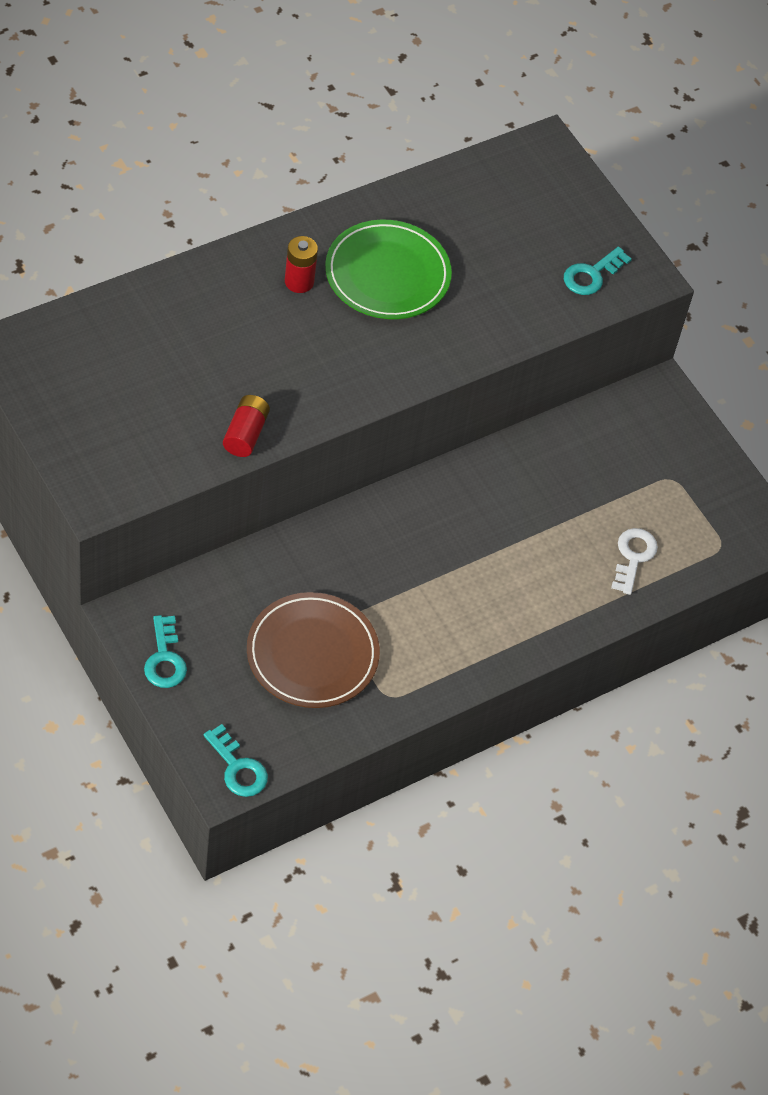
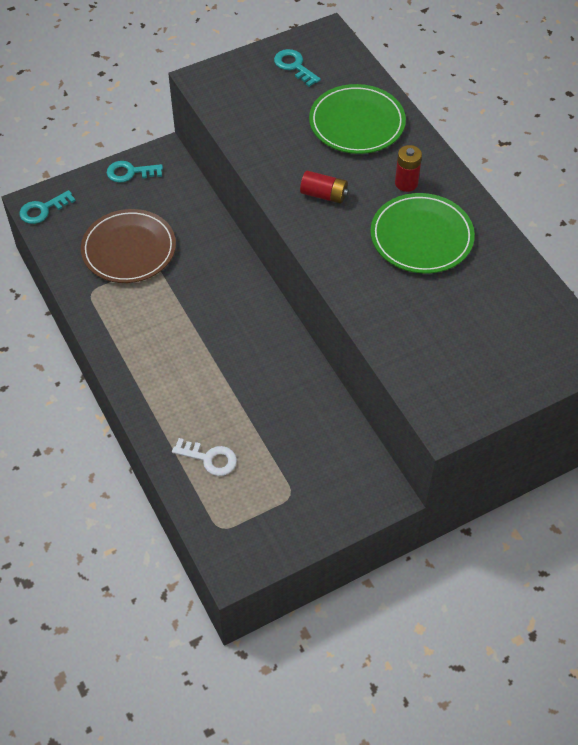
camera: 100 degrees right, 0 degrees up
red battery [223,395,270,457] -> red battery moved to [300,171,349,204]
turquoise key [564,247,632,295] -> turquoise key moved to [274,49,321,87]
none -> green plate [309,84,406,154]

